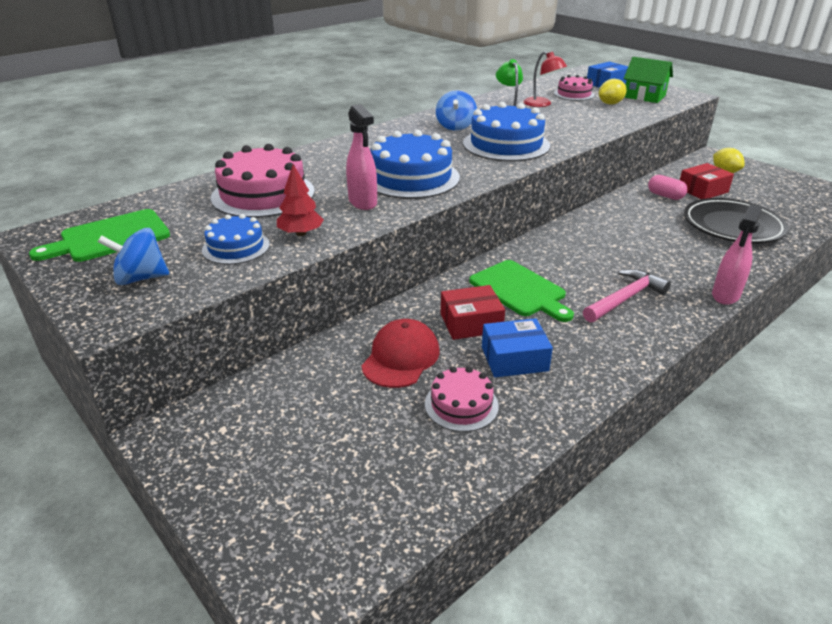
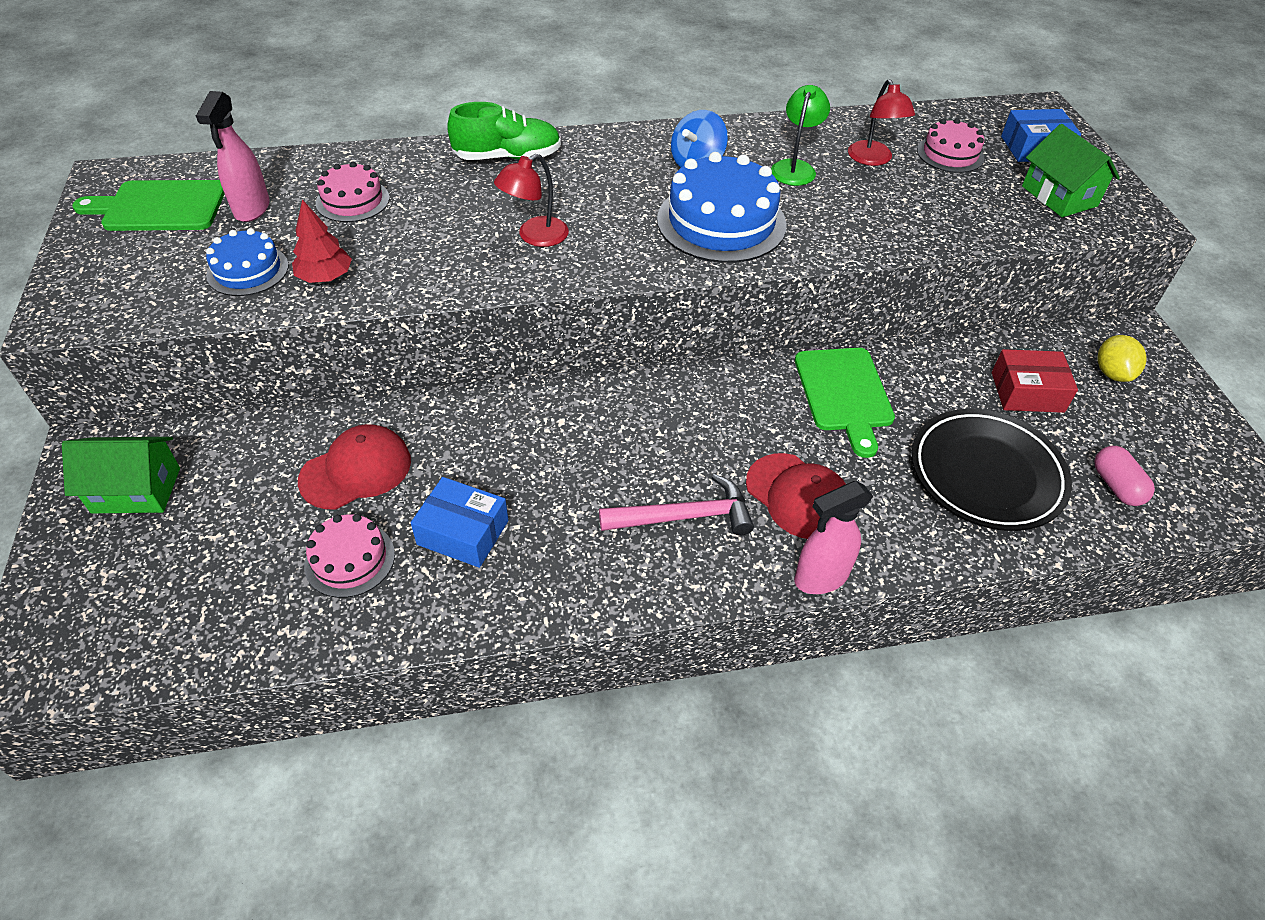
camera: 30 degrees right, 15 degrees up
blue spinning top [98,228,169,285] -> none
pink cake [211,144,315,218] -> pink cake [316,161,390,222], size x0.56
pink spray bottle [346,104,377,210] -> pink spray bottle moved to [196,91,270,222]
blue cake [371,130,460,199] -> red lamp [494,154,569,247]
red box [441,285,505,340] -> none
green cutting board [469,260,574,322] -> green cutting board moved to [795,348,895,458]
yellow lemon [599,79,627,105] -> none
pink capsule [648,175,687,200] -> pink capsule moved to [1094,446,1155,506]
none -> green house [62,437,180,513]
none -> green shoe [447,102,561,160]
none -> red cap [746,453,846,539]

